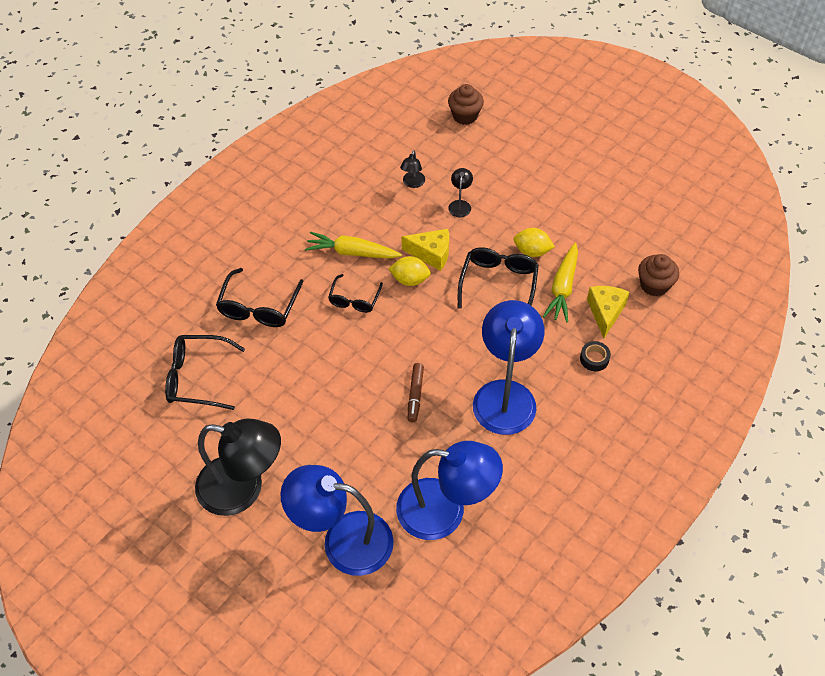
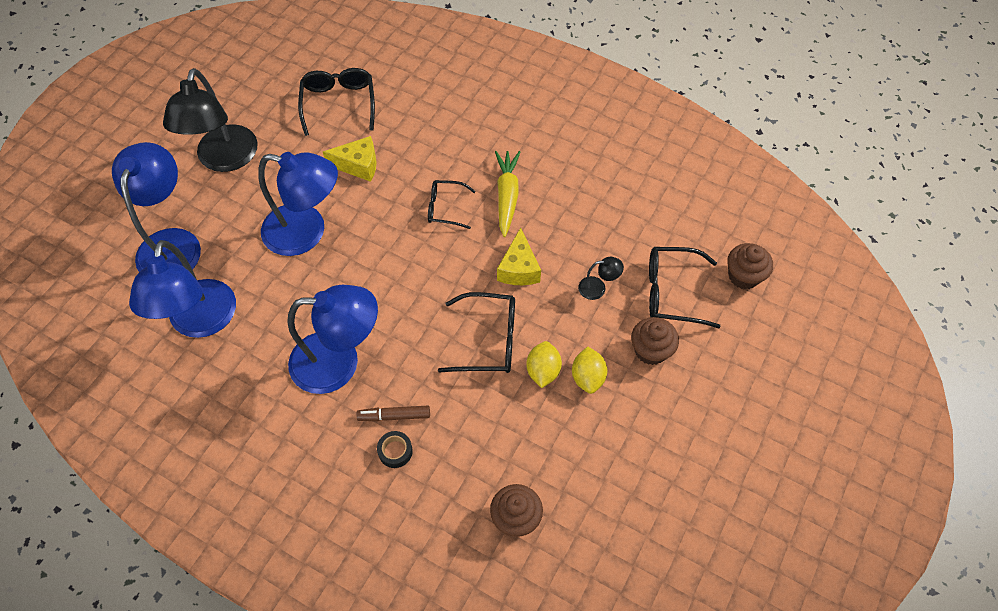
camera: 80 degrees right, 5 degrees up
black glasses [216,268,304,327] -> black glasses moved to [649,247,721,328]
yellow lemon [388,256,431,286] -> yellow lemon moved to [572,347,607,394]
black lamp [400,150,425,188] -> none
brown marker [408,363,424,422] -> brown marker moved to [356,406,430,421]
yellow carrot [543,243,578,323] -> none
yellow cheese [587,286,630,338] -> yellow cheese moved to [323,136,377,182]
none -> blue lamp [258,152,338,256]
none -> brown cupcake [631,317,679,365]

